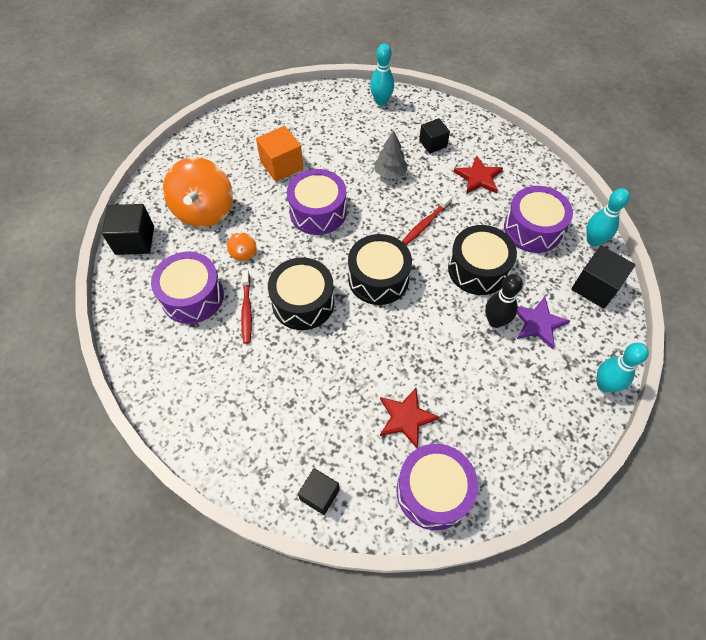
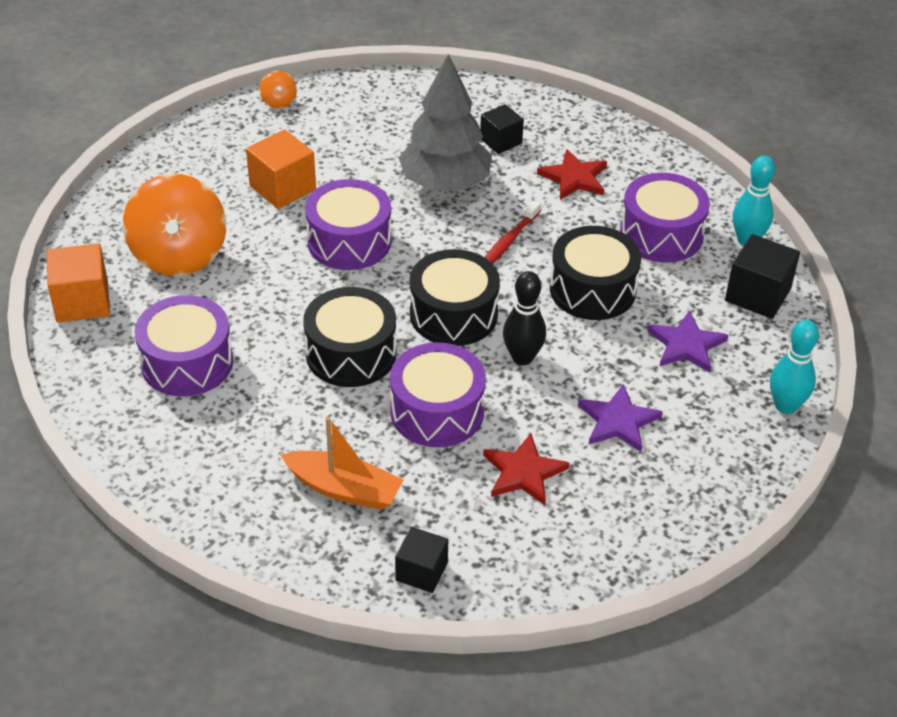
camera: 10 degrees left, 15 degrees down
black cube [102,204,154,255] -> orange cube [47,243,110,323]
orange spinning top [227,232,257,261] -> orange spinning top moved to [259,71,297,109]
red toothbrush [241,270,252,344] -> none
turquoise bowling pin [370,44,394,106] -> none
grey tree [374,131,408,179] -> grey tree [399,54,492,191], size x1.88
purple drum [397,444,478,530] -> purple drum moved to [390,342,486,447]
black bowling pin [485,274,523,328] -> black bowling pin moved to [503,271,546,365]
none -> orange boat [281,417,403,510]
none -> purple star [578,384,663,452]

